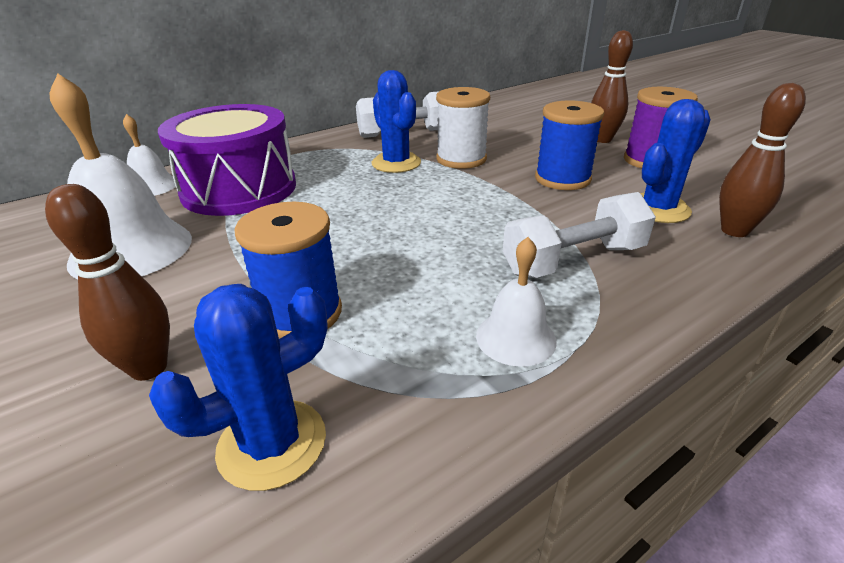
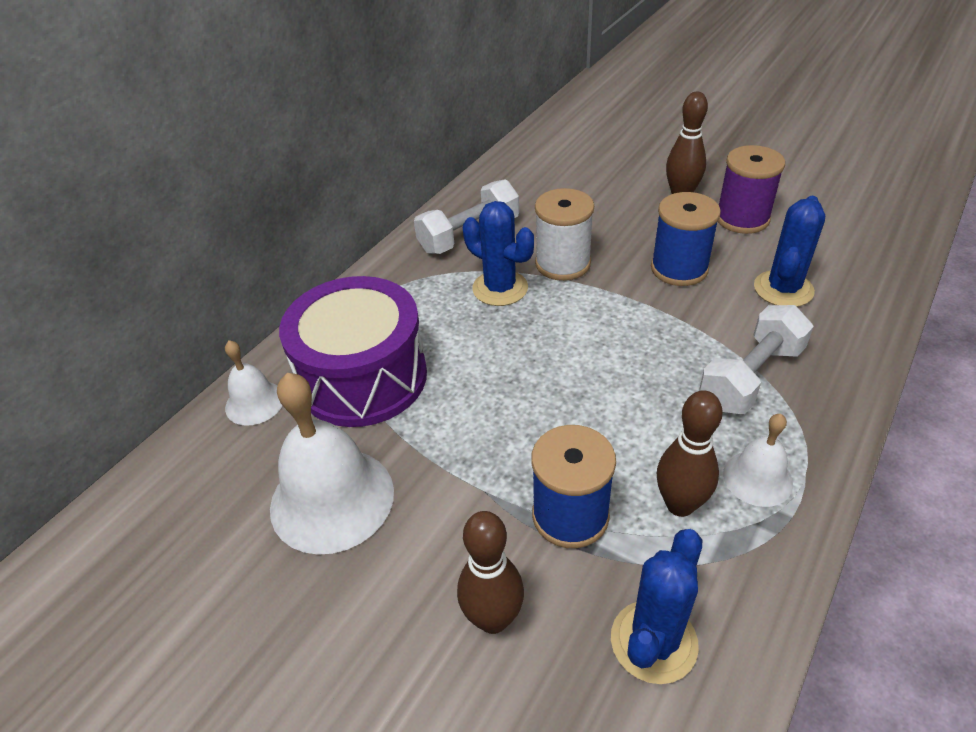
camera: 20 degrees left, 10 degrees up
brown bowling pin [719,83,806,237] -> brown bowling pin moved to [657,390,723,517]

